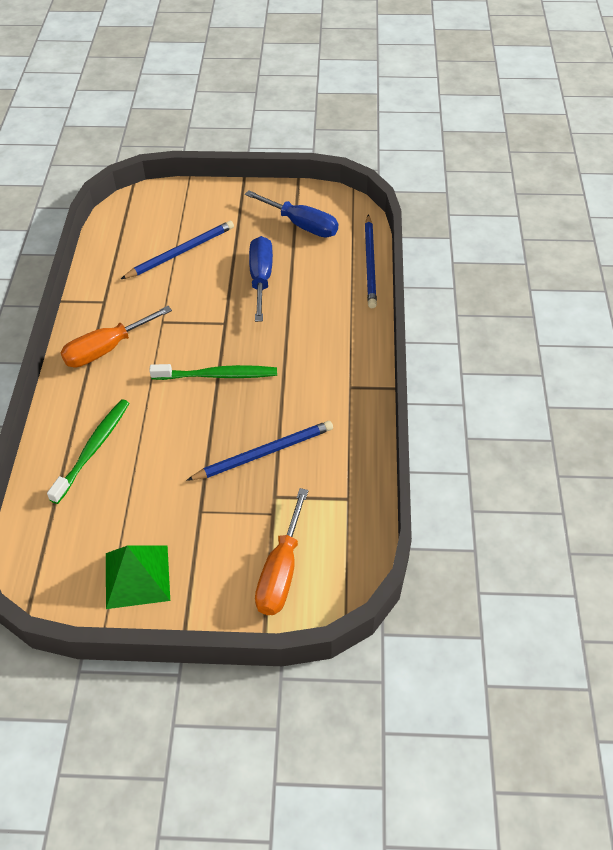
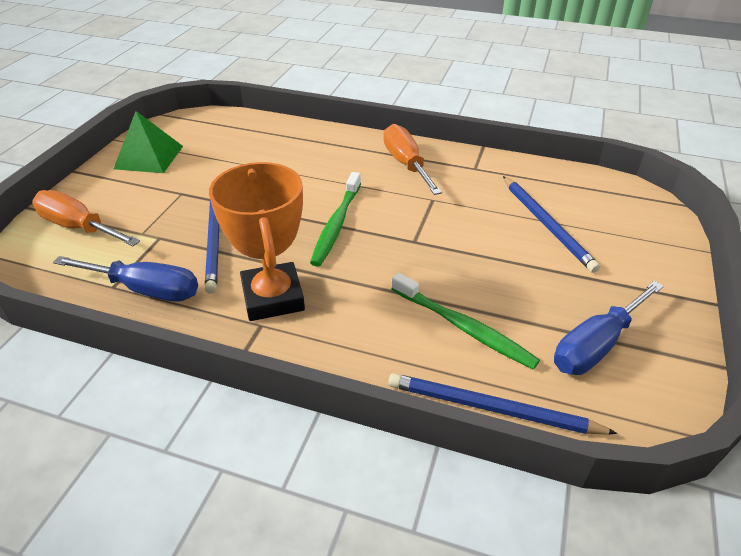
camera: 105 degrees right, 10 degrees down
green toothbrush [47,399,129,504] -> green toothbrush moved to [391,273,540,369]
blue screwdriver [249,236,273,322] -> blue screwdriver moved to [53,256,198,302]
none -> orange trophy [209,162,305,321]

